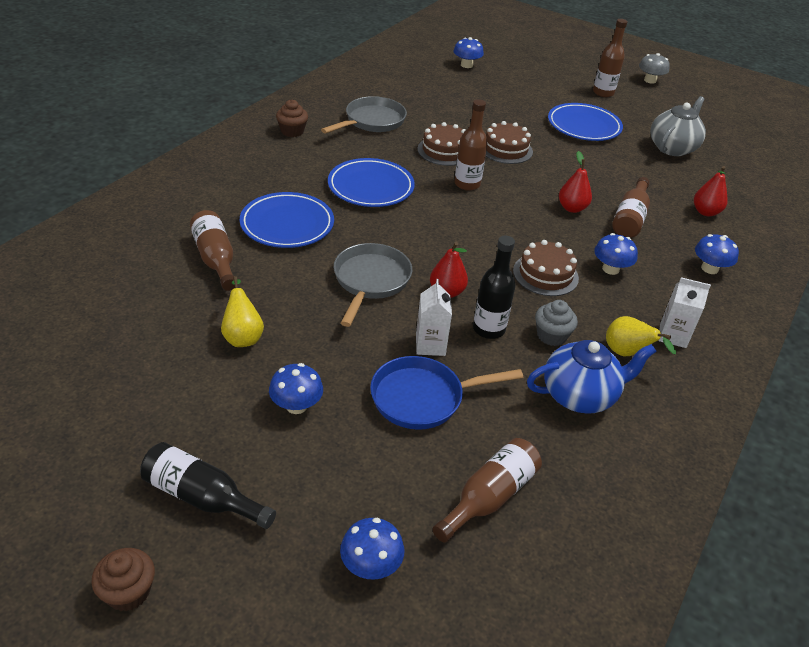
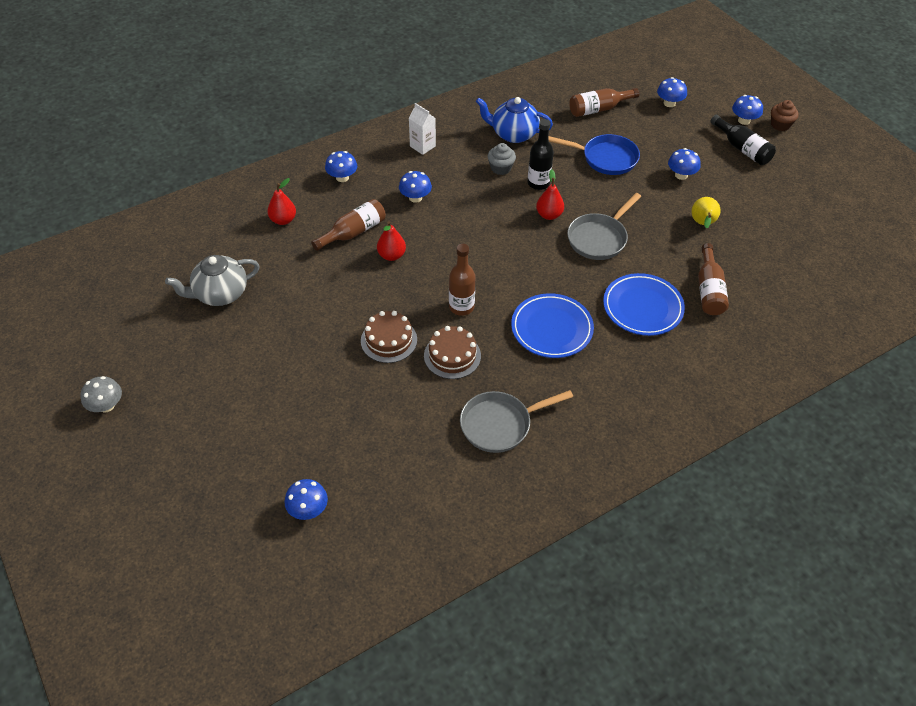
camera: 150 degrees left, 10 degrees up
brown cupcake [276,100,308,137] -> none
white carton [416,279,452,356] -> none
brown cake [513,240,579,296] -> none
blue plate [548,103,623,141] -> none
brown bottle [593,19,627,97] -> none
yellow pear [606,316,676,356] -> none
none -> blue mushroom [732,95,763,125]

